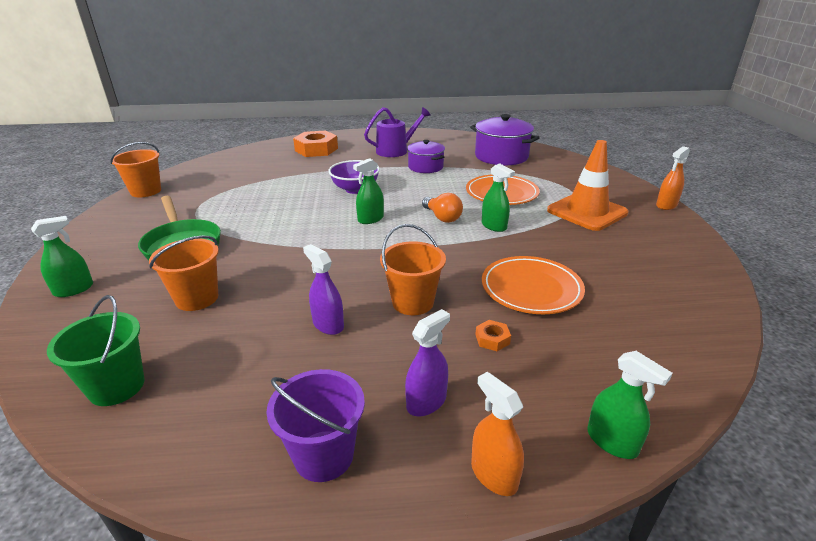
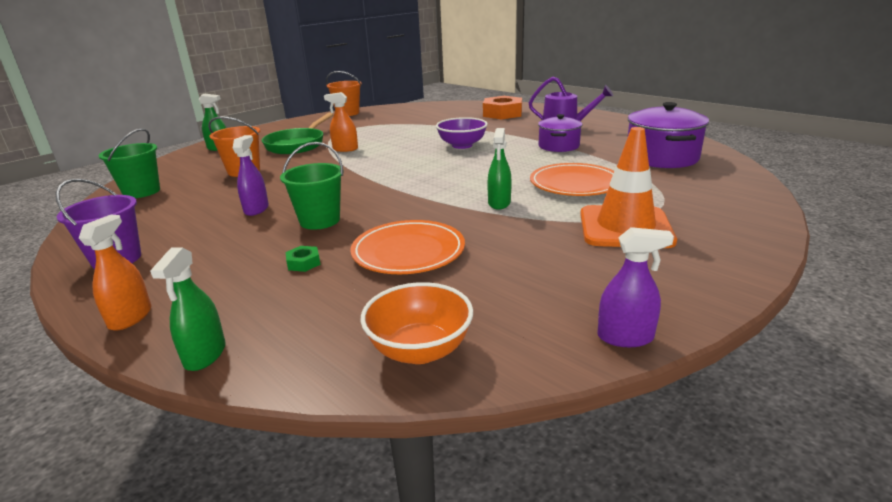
camera: 50 degrees right, 5 degrees down
green spray bottle [353,158,384,224] -> none
orange bucket [380,224,446,315] -> green bucket [280,142,344,230]
purple spray bottle [405,309,450,416] -> purple spray bottle moved to [598,227,674,347]
orange light bulb [422,193,463,223] -> none
orange nut [475,320,511,351] -> green nut [286,246,321,272]
orange spray bottle [656,146,690,210] -> orange spray bottle moved to [324,92,358,152]
none -> orange bowl [361,282,473,364]

